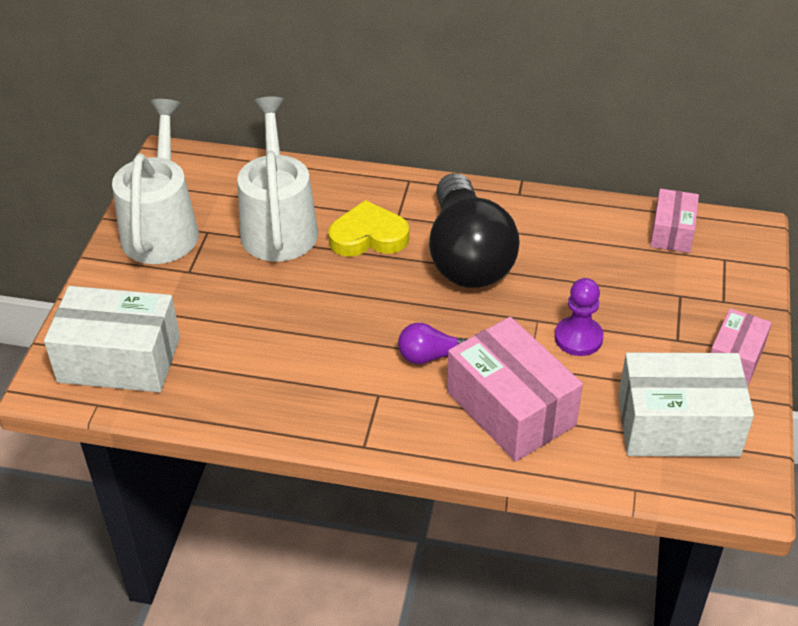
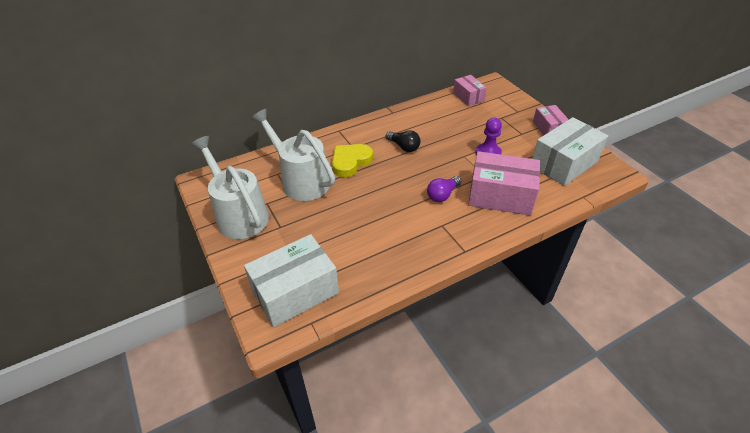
camera: 40 degrees left, 0 degrees up
black light bulb [429,173,520,288] -> black light bulb [386,130,420,152], size x0.44

